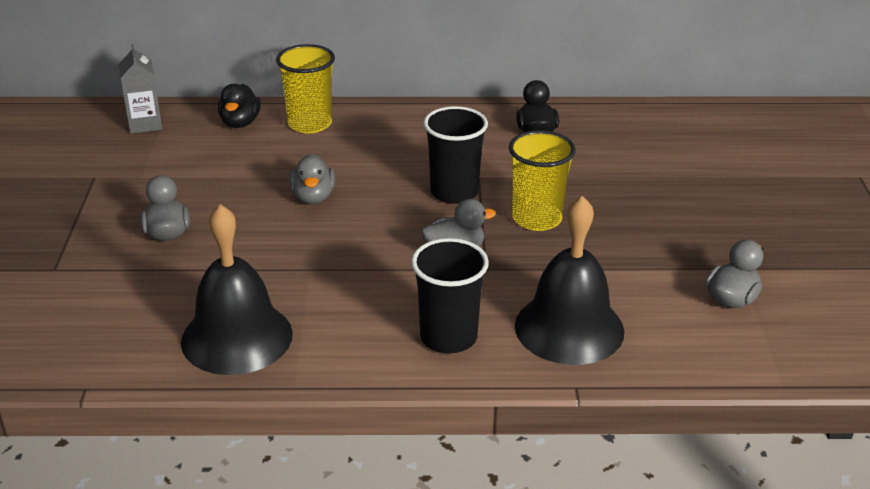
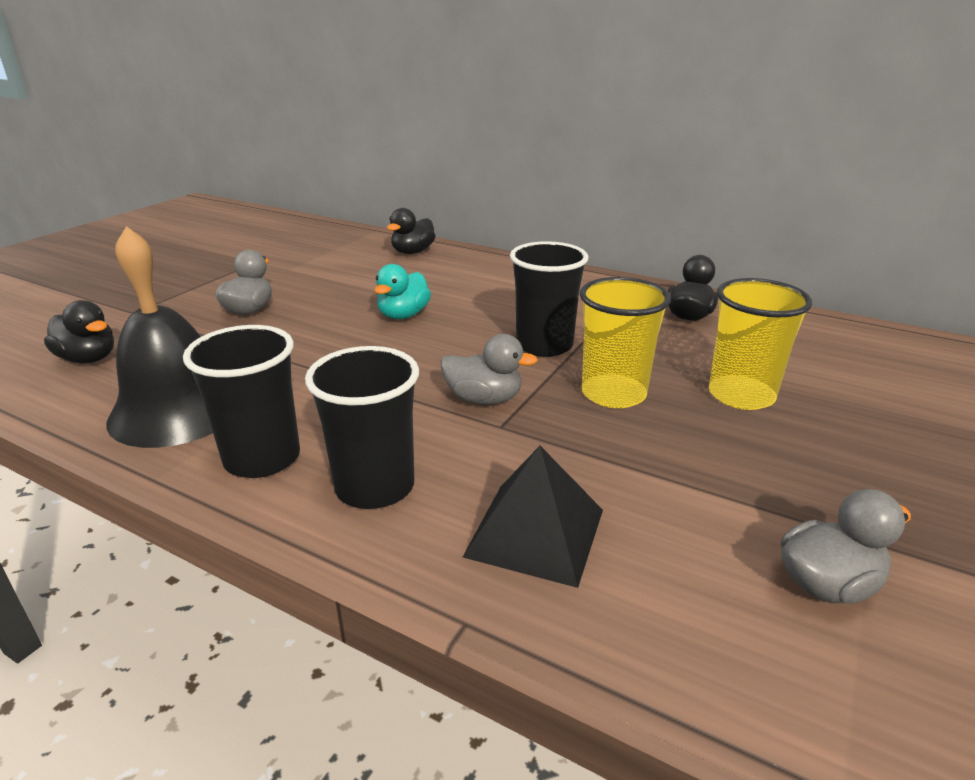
camera: 30 degrees right, 5 degrees down
grey carton [119,44,162,134] -> none
yellow cup [276,44,335,133] -> yellow cup moved to [709,278,812,410]
grey duck [289,154,335,204] -> turquoise duck [374,264,431,319]
black bell [515,196,625,365] -> black pyramid [463,446,603,588]
none -> black duck [44,300,114,364]
none -> black cup [183,325,300,478]

